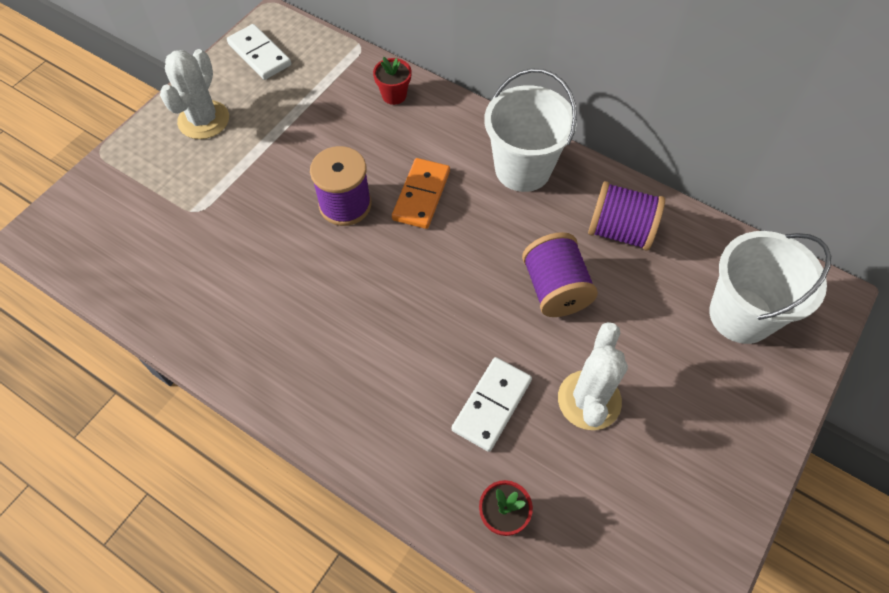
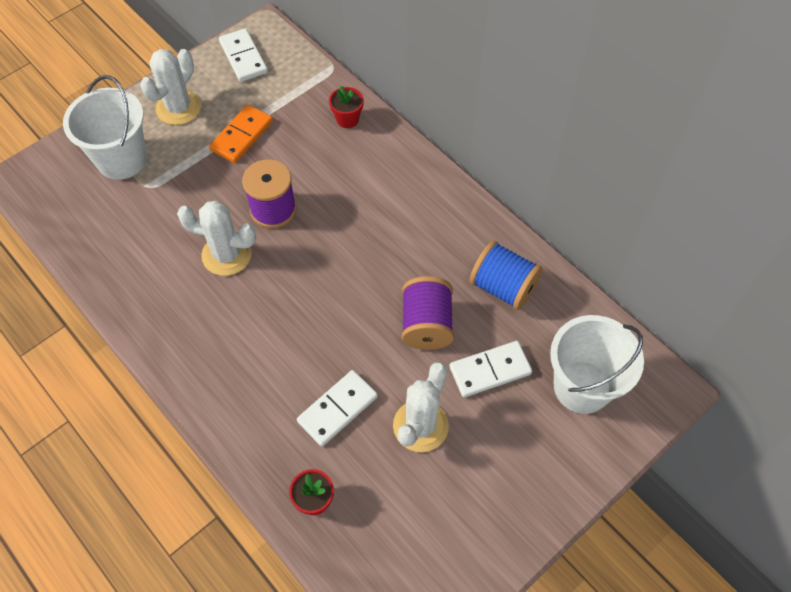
camera: 15 degrees right, 0 degrees up
orange domino [392,158,450,229] -> orange domino moved to [209,104,273,163]
white bucket [484,68,577,192] -> white bucket moved to [63,75,147,180]
purple spool [588,181,665,251] -> blue spool [469,240,543,310]
none -> white cactus [177,201,256,276]
none -> white domino [449,341,532,397]

